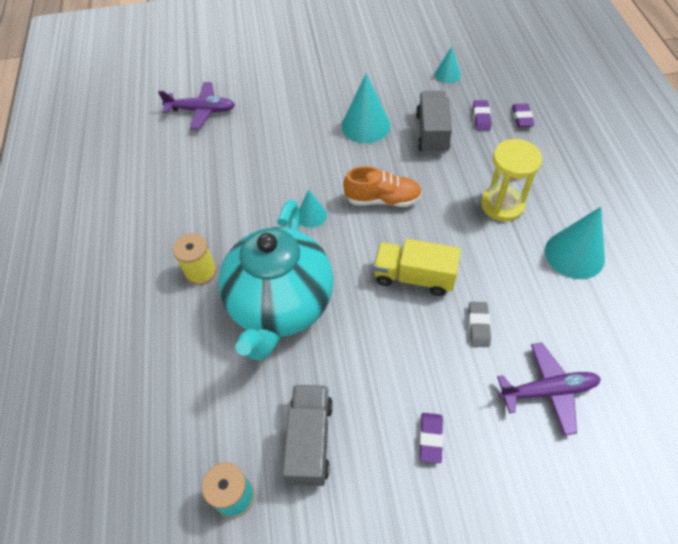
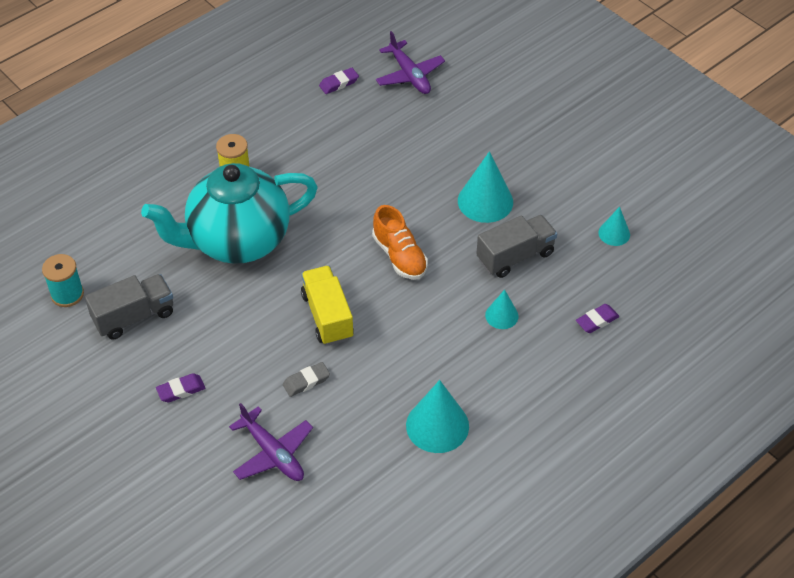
camera: 55 degrees right, 5 degrees down
turquoise cone [299,190,327,228] -> turquoise cone moved to [485,289,519,329]
purple eraser [473,100,491,131] -> purple eraser moved to [319,68,359,94]
yellow hourglass [481,139,542,221] -> none

